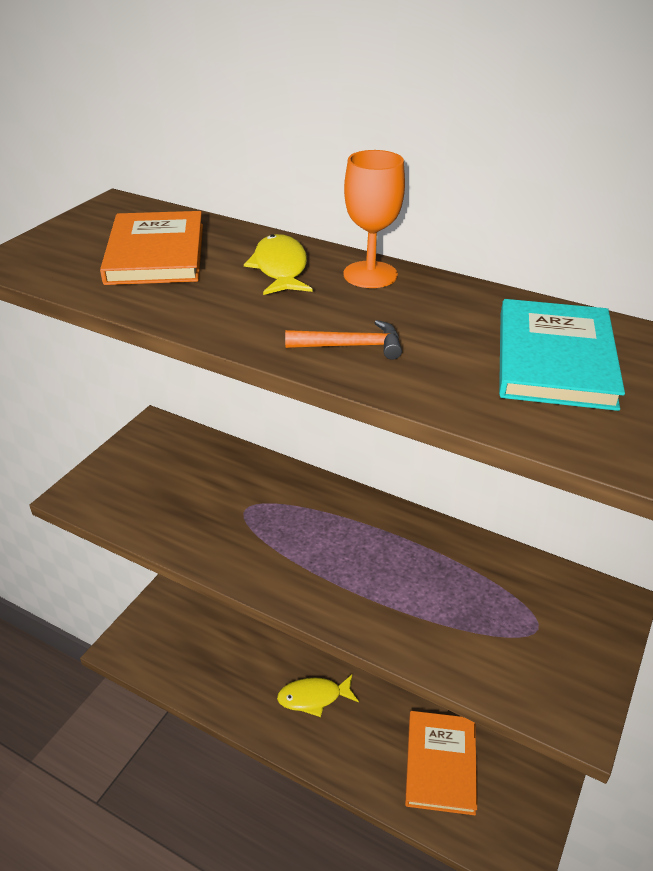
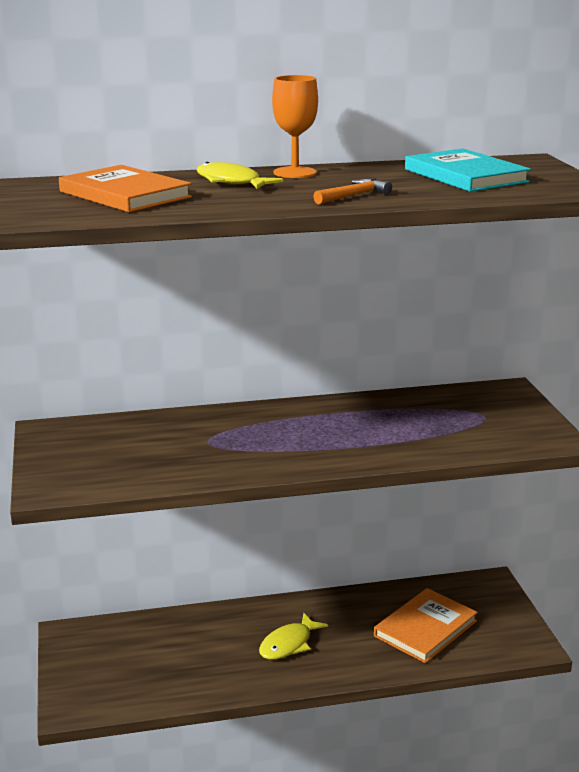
camera: 40 degrees left, 15 degrees down
orange book [405,711,477,815] -> orange book turned 75 degrees clockwise [374,588,478,663]

